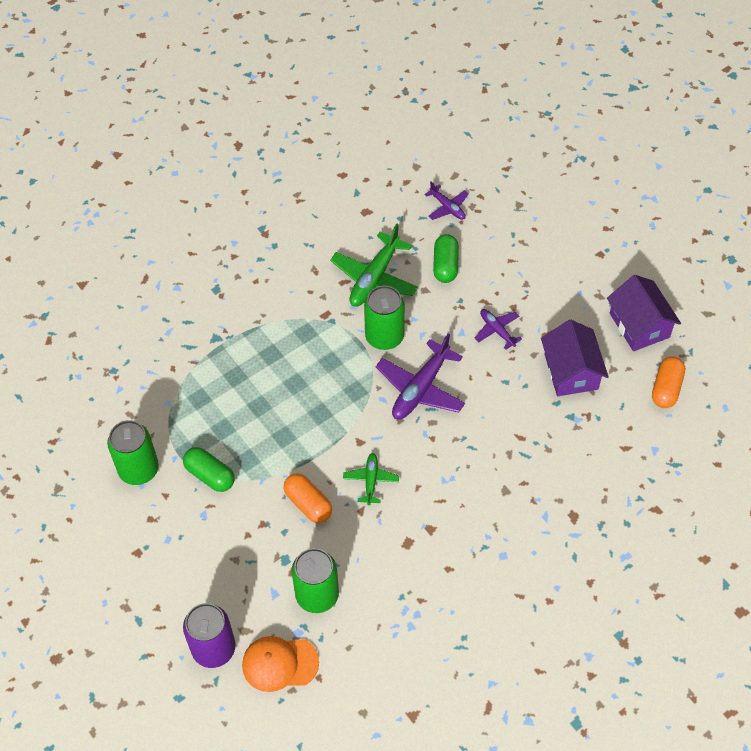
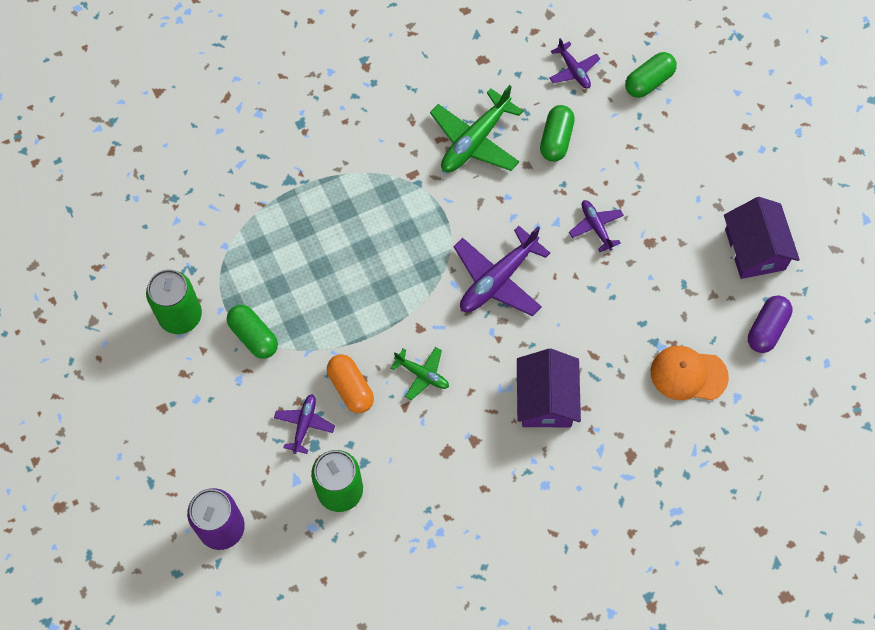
camera: 10 degrees right, 10 degrees up
orange cap [242,636,319,692] -> orange cap moved to [651,346,729,400]
green plane [343,453,399,505] -> green plane turned 105 degrees clockwise [391,347,449,400]
green can [364,285,405,350] -> none
purple house [541,320,609,396] -> purple house moved to [517,349,581,427]
orange capsule [652,356,685,408] -> purple capsule [748,295,793,353]
none -> purple plane [274,394,335,454]
none -> green capsule [625,52,677,98]

